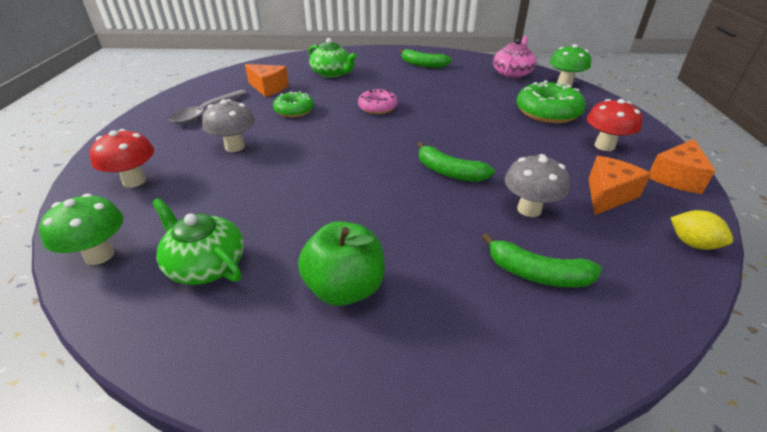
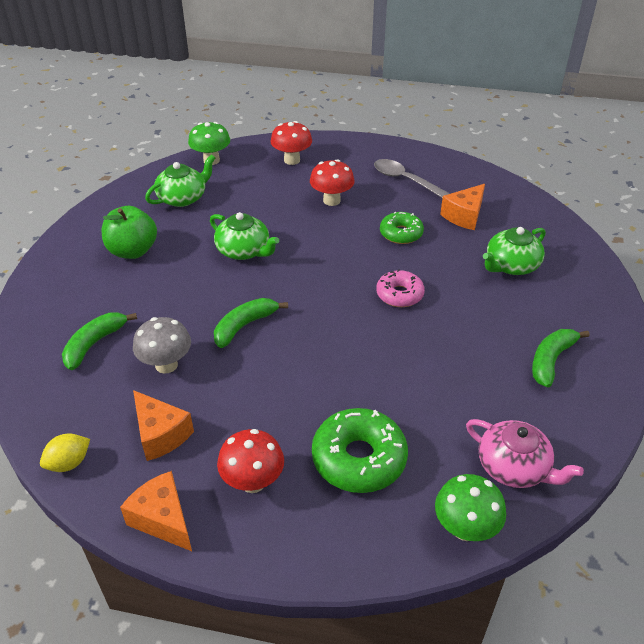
camera: 100 degrees right, 5 degrees up
grey mushroom [202,99,255,152] -> red mushroom [310,159,355,206]
none -> green teapot [210,212,279,260]

